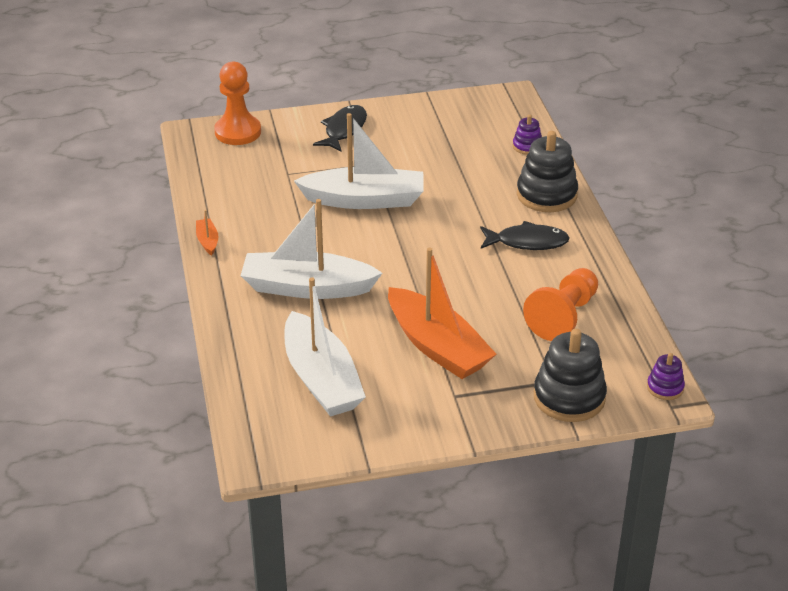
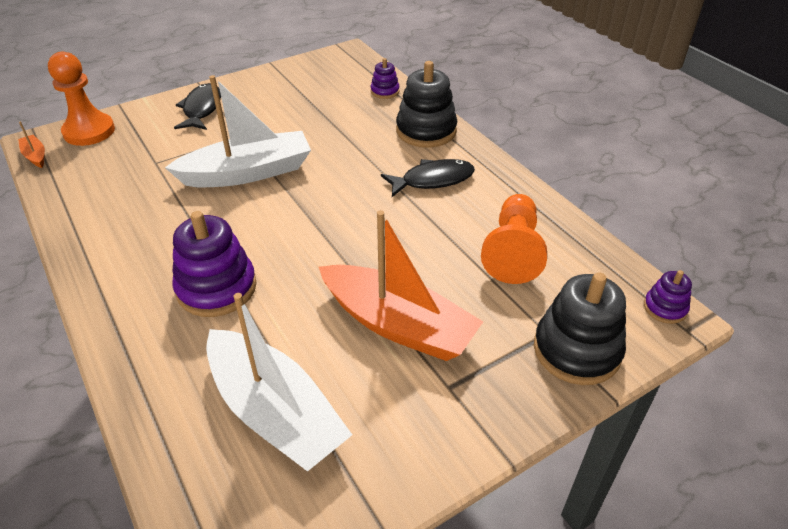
camera: 20 degrees left, 5 degrees up
orange boat [196,210,218,255] -> orange boat moved to [18,122,45,168]
white boat [240,199,382,299] -> purple stacking toy [172,211,256,317]

